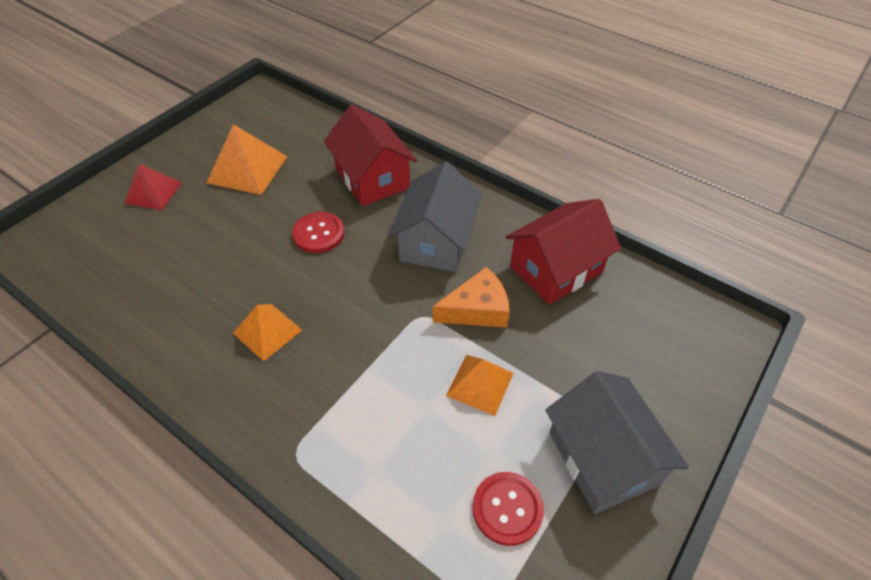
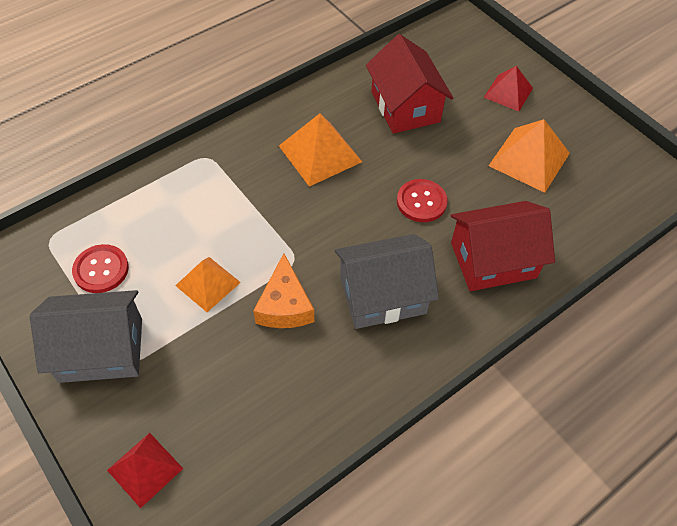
camera: 105 degrees right, 5 degrees up
orange pyramid [233,304,302,361] -> orange pyramid [279,114,362,187], size x1.51
grey house [389,161,482,272] -> grey house turned 45 degrees counterclockwise [335,234,439,329]
red house [506,199,621,305] -> red house moved to [366,34,453,134]
none -> red pyramid [107,433,183,508]

